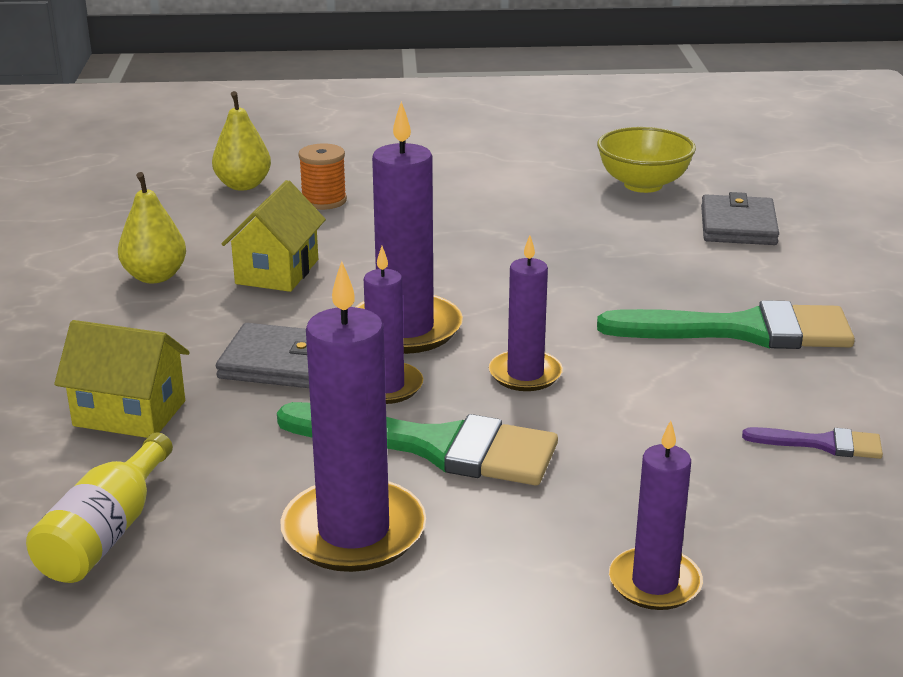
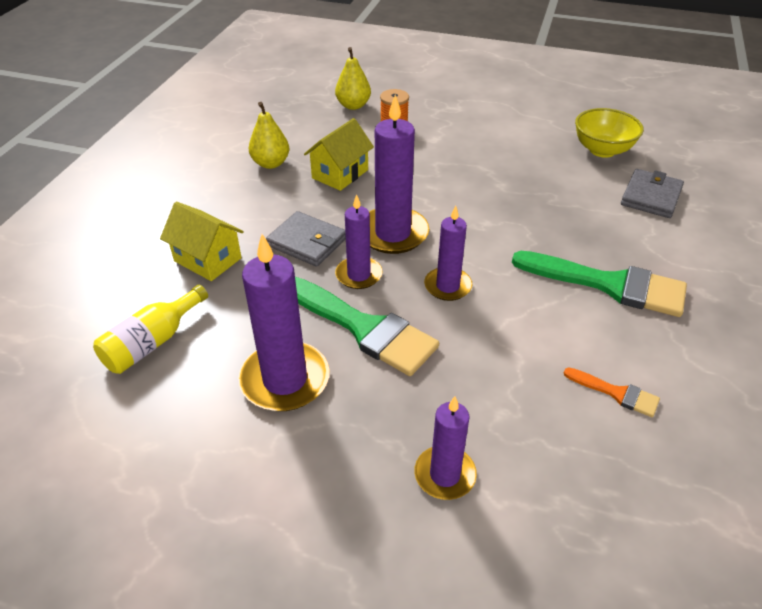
camera: 20 degrees right, 15 degrees up
purple brush [742,427,883,459] -> orange brush [564,367,660,417]

